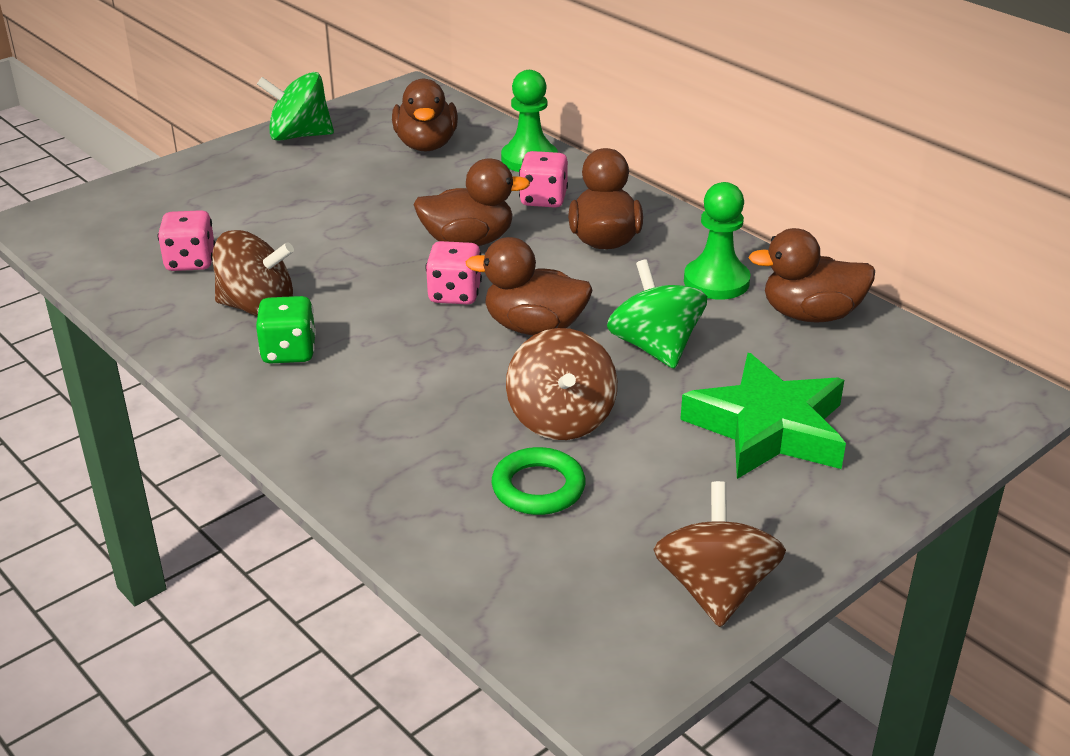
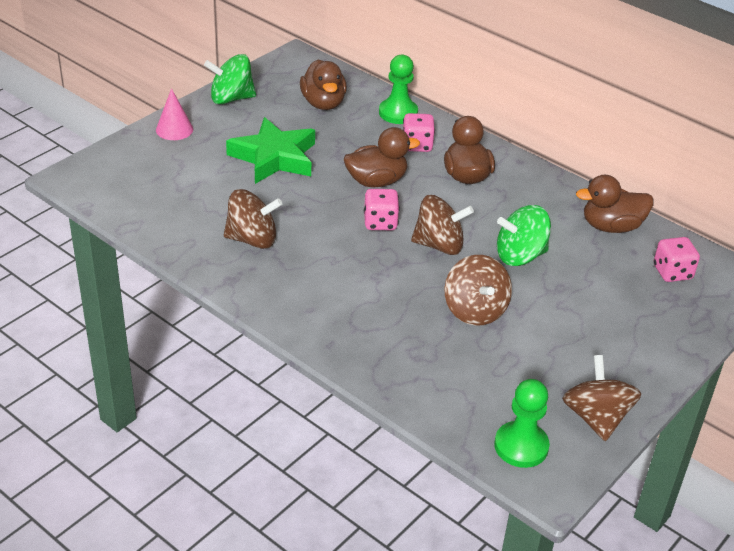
camera: 10 degrees left, 5 degrees up
pink dice [158,210,215,271] -> pink dice moved to [654,237,700,282]
green dice [256,296,316,364] -> none
brown duck [466,237,593,335] -> brown spinning top [411,195,474,255]
green ring [492,447,586,515] -> none
green spinning top [607,259,707,368] -> green spinning top turned 75 degrees counterclockwise [497,205,551,266]
green star [680,353,846,479] -> green star moved to [226,117,315,184]
green pawn [684,182,750,300] -> green pawn moved to [494,379,550,468]
none -> pink cone [156,88,193,140]

